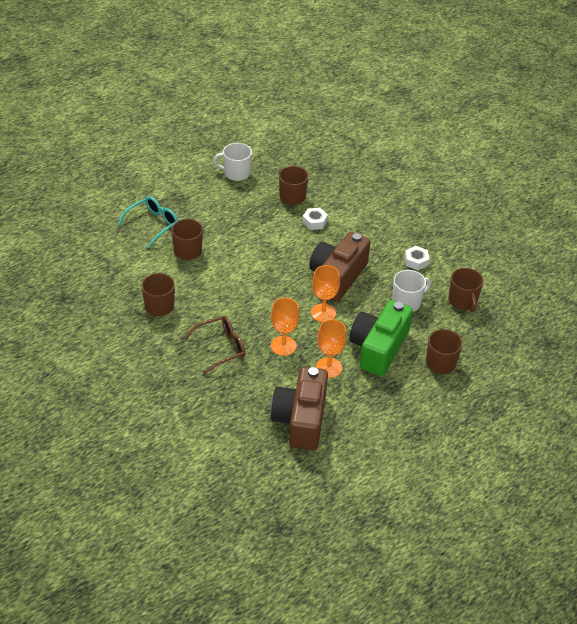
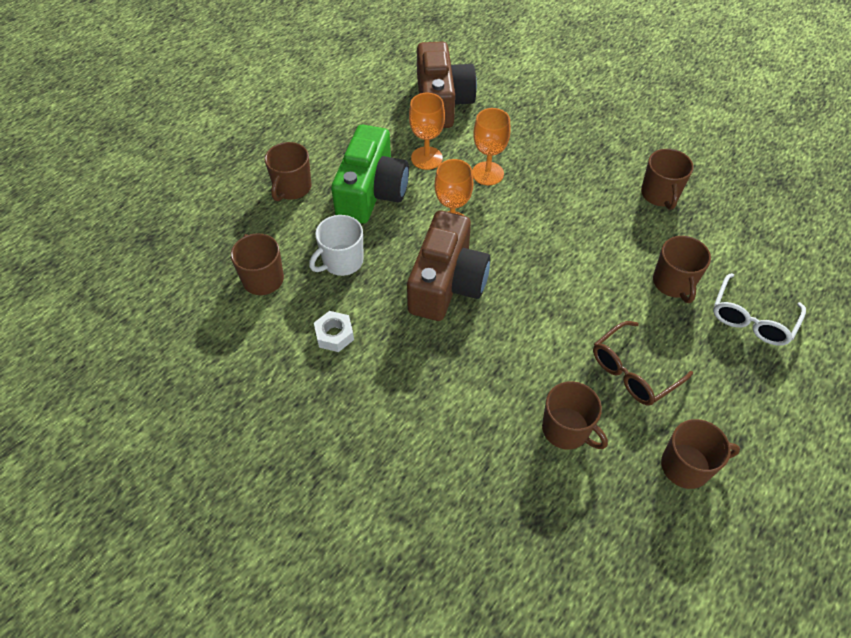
camera: 170 degrees right, 10 degrees up
turquoise glasses [117,196,178,248] -> white glasses [713,273,806,345]
brown glasses [184,316,245,374] -> brown glasses moved to [593,321,693,406]
white mug [213,143,252,181] -> brown mug [661,419,740,489]
white nut [302,208,328,230] -> none

